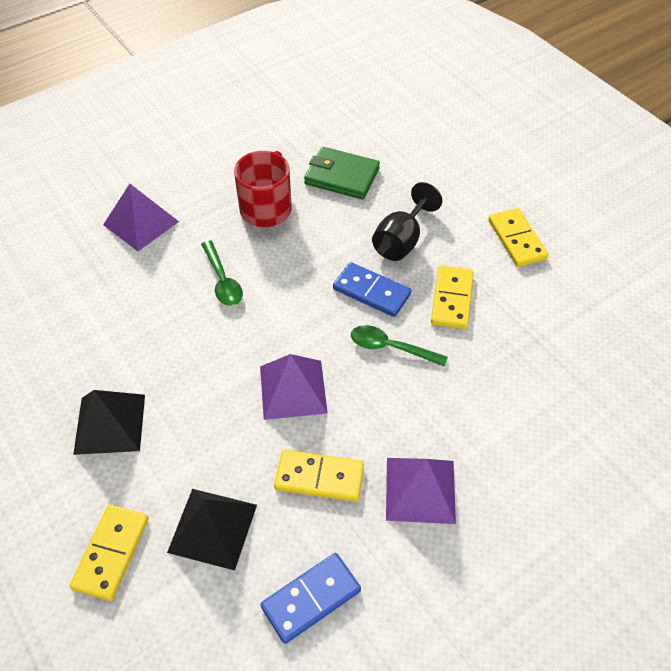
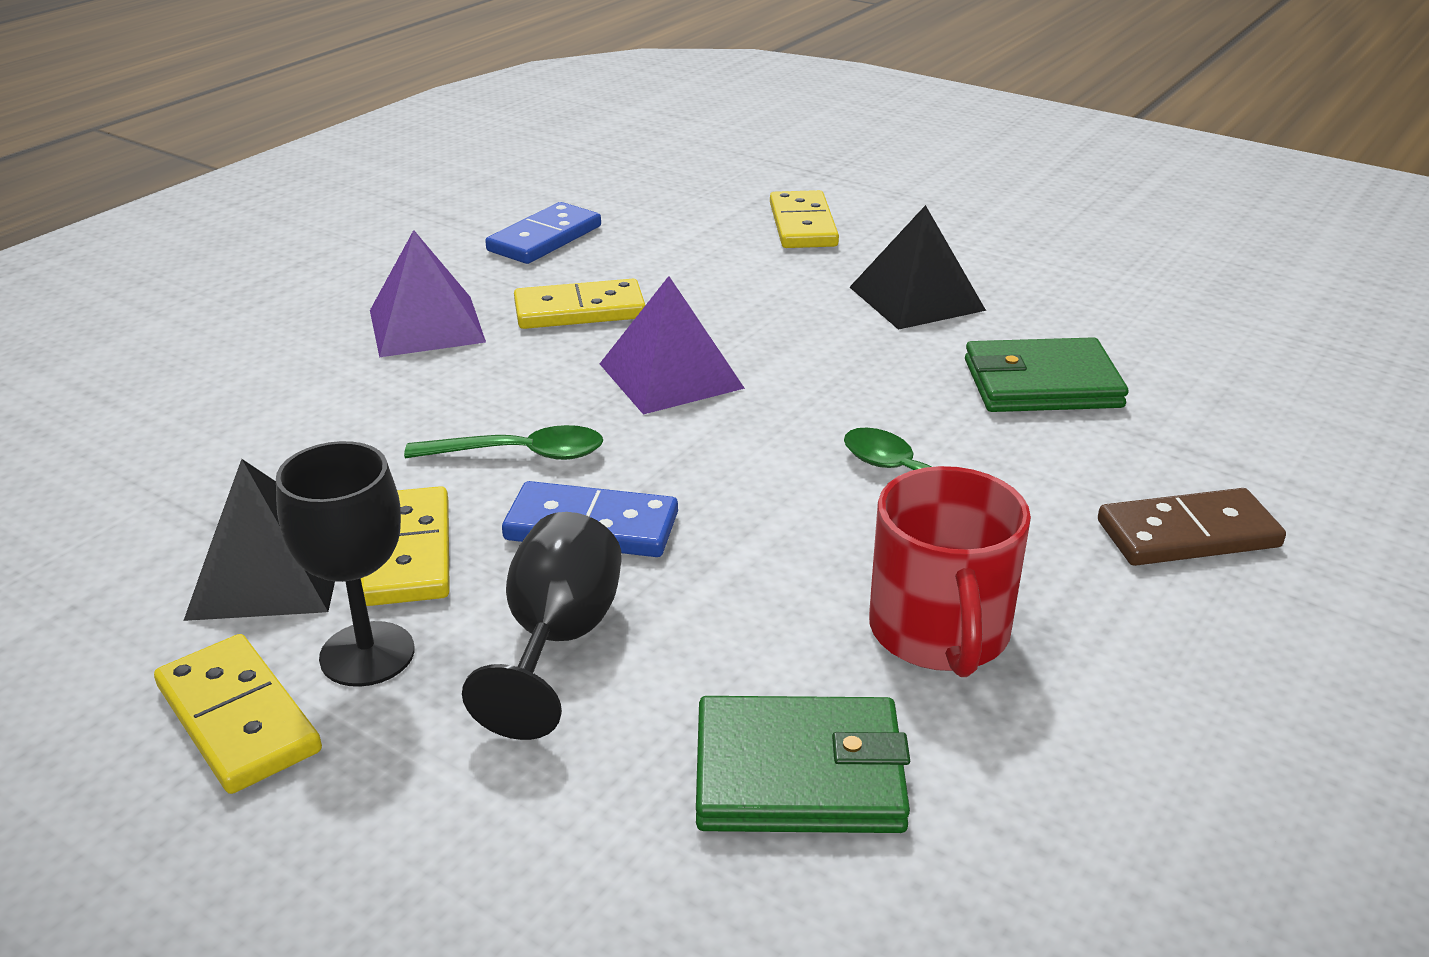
camera: 160 degrees right, 20 degrees down
purple pyramid [103,184,179,251] -> brown domino [1098,488,1286,566]
black pyramid [167,489,257,571] -> black pyramid moved to [183,459,335,621]
none -> black goblet [276,441,414,687]
none -> green wallet [965,337,1129,412]

